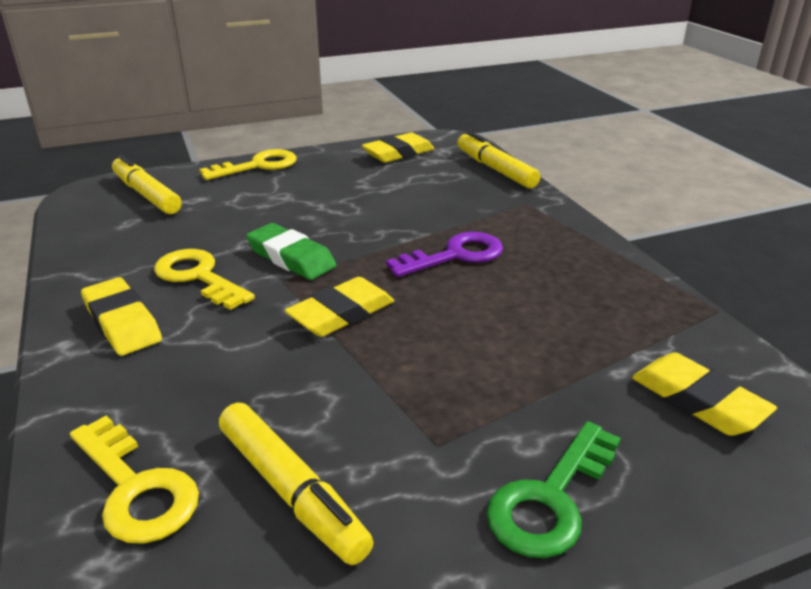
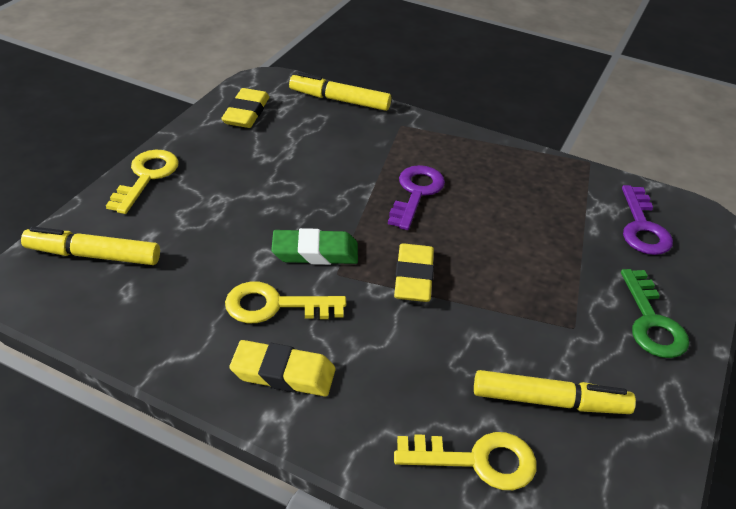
camera: 45 degrees left, 10 degrees up
yellow eraser [632,352,777,436] -> purple key [622,185,673,255]

